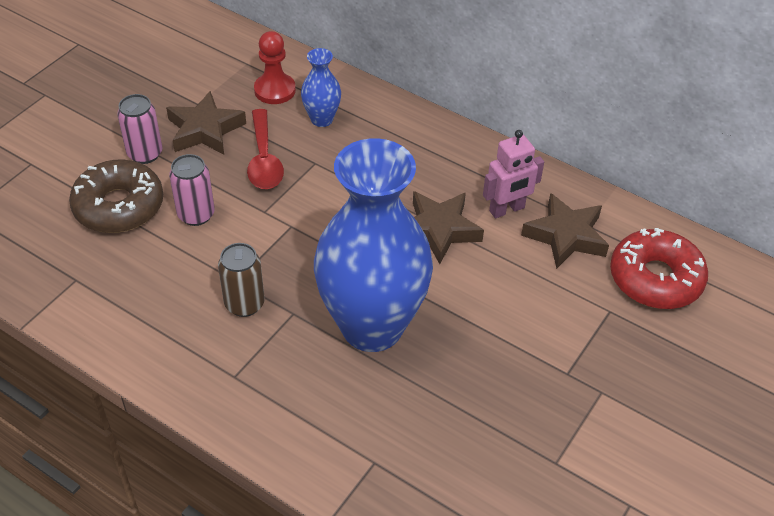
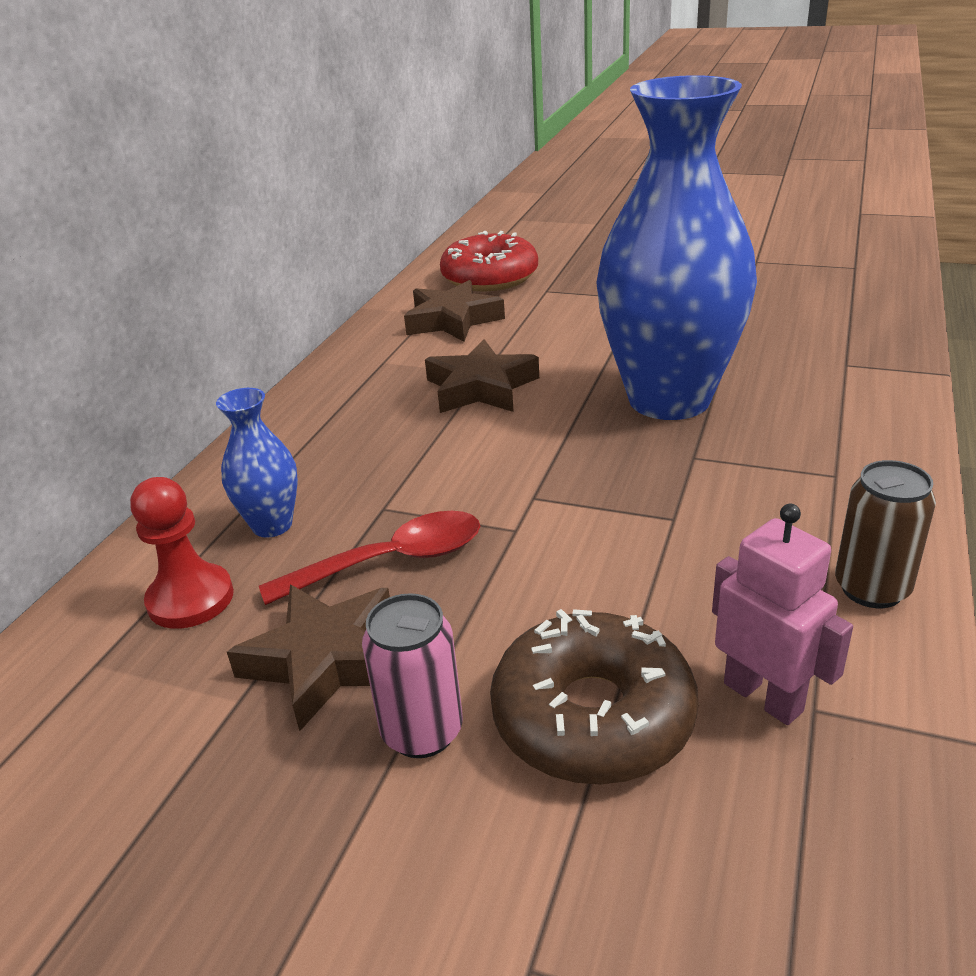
camera: 100 degrees left, 15 degrees down
pink can [169,154,215,226] -> none
brown can [218,243,265,317] -> brown can moved to [835,460,936,608]
pink robot [483,130,544,218] -> pink robot moved to [712,504,853,725]

